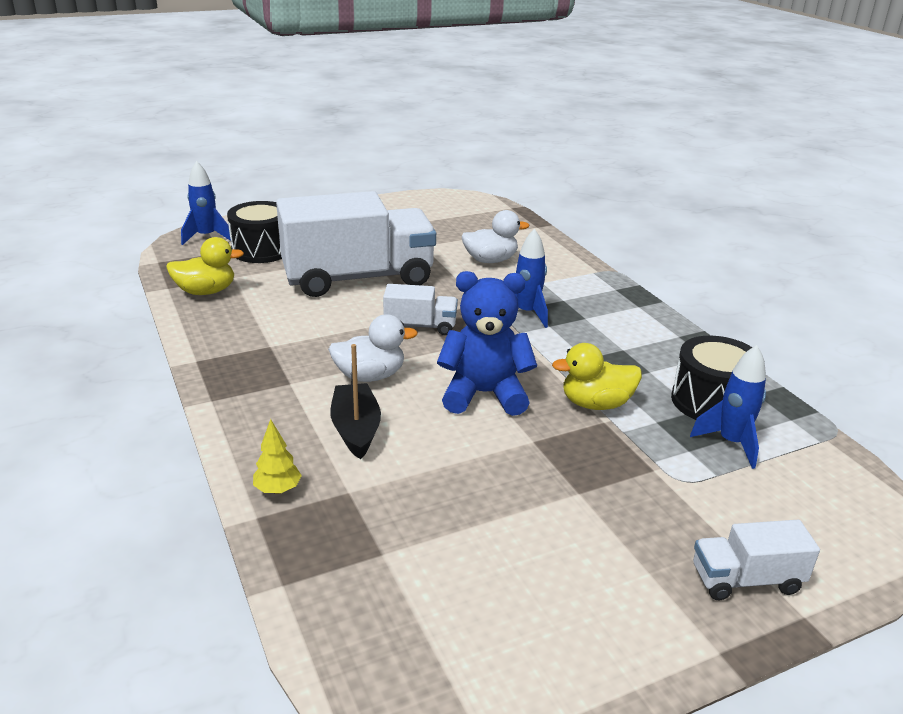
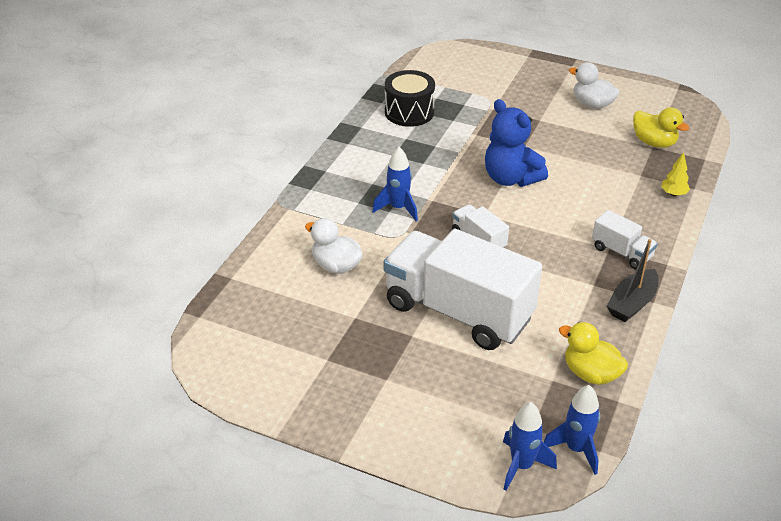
camera: 130 degrees left, 10 degrees up
black drum [227,201,282,263] -> none
white duck [328,314,418,382] -> white duck moved to [569,62,620,109]
black boat [330,344,381,459] -> black boat moved to [607,239,659,322]
yellow duck [552,343,642,410] -> yellow duck moved to [633,107,689,148]
blue rocket [690,345,766,469] -> blue rocket moved to [544,385,600,475]
white truck [693,520,820,600] -> white truck moved to [592,210,658,269]

